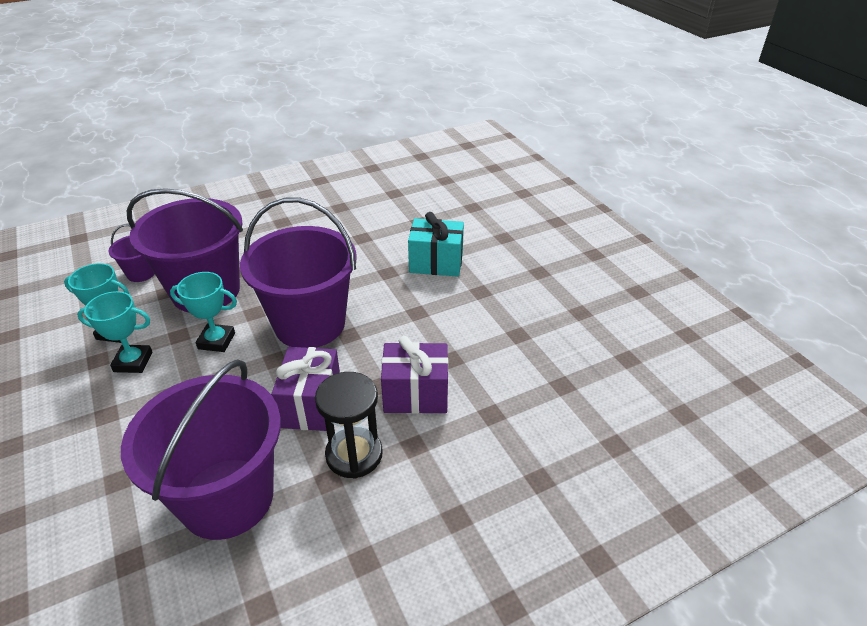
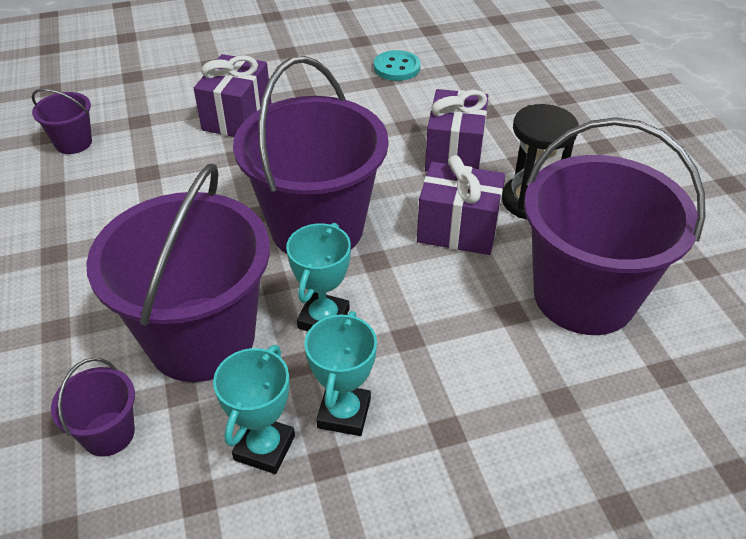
camera: 80 degrees left, 5 degrees up
turquoise gift [408,212,464,277] -> purple gift [194,54,272,137]
none -> purple bucket [32,89,92,154]
none -> turquoise button [374,50,420,81]

